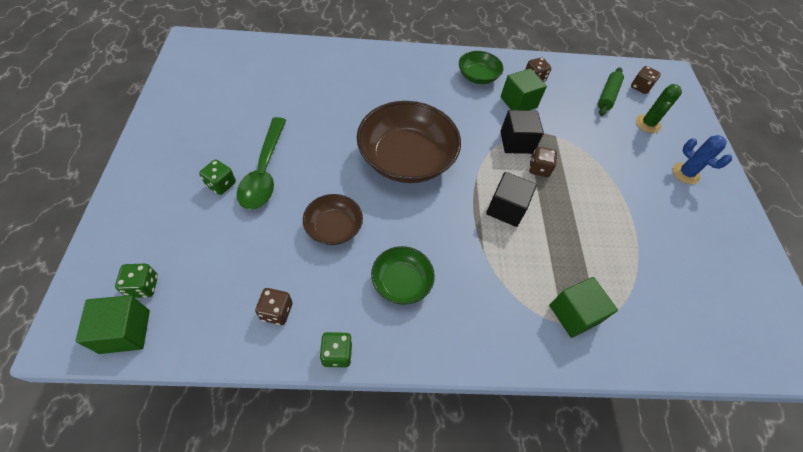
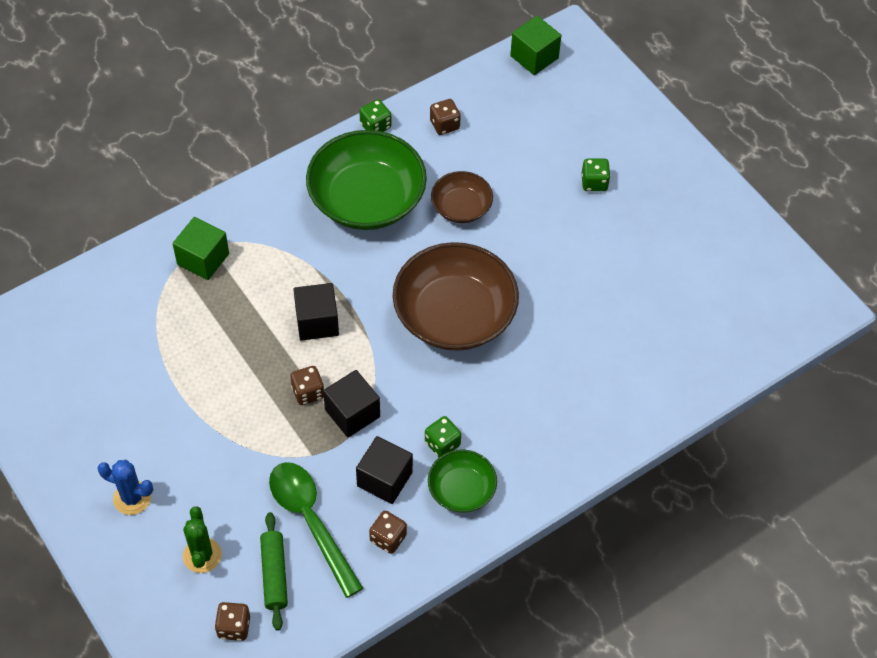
camera: 150 degrees right, 0 degrees up
green dice [115,264,158,298] -> green dice moved to [425,416,461,457]
green spoon [237,117,286,210] -> green spoon moved to [269,462,363,598]
green bowl [371,246,435,305] -> green bowl [306,130,427,230], size x1.92
green cube [500,68,547,111] -> black cube [356,436,413,504]

